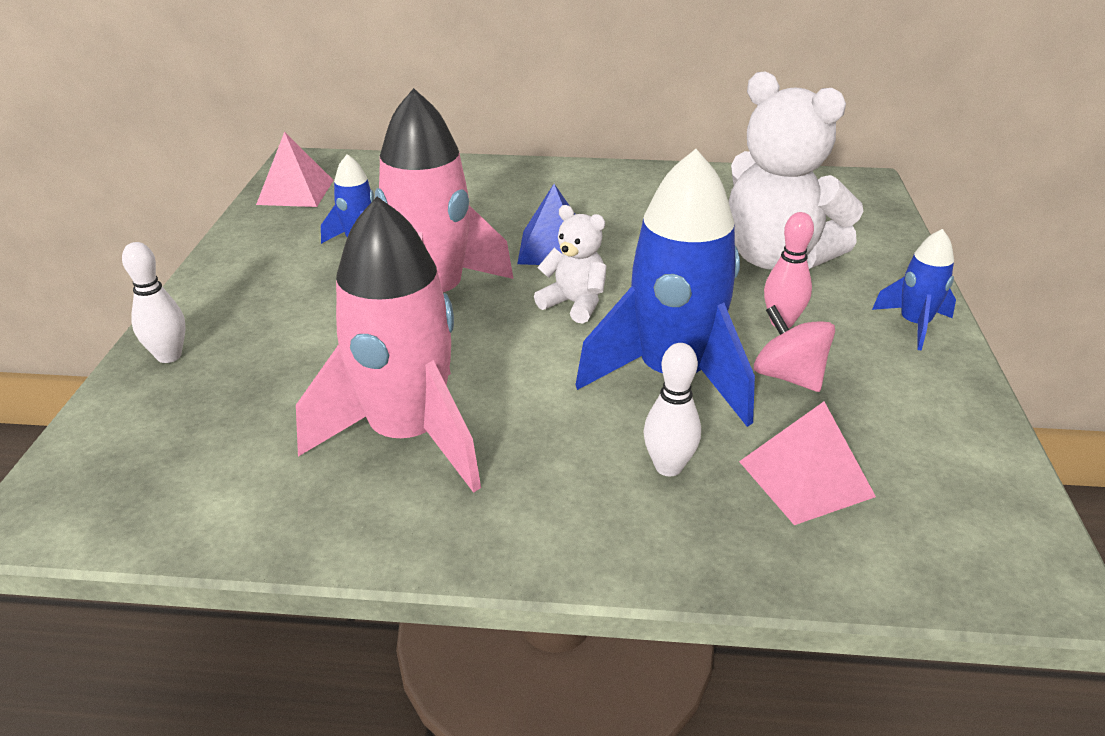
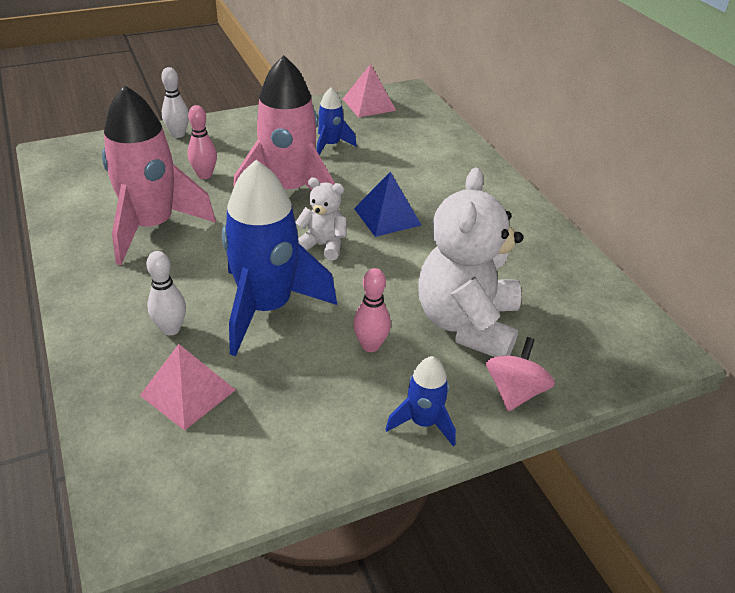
camera: 60 degrees right, 5 degrees up
white teddy bear [534,205,607,324] -> white teddy bear turned 75 degrees counterclockwise [296,177,347,260]
pink spinning top [754,305,835,392] -> pink spinning top moved to [486,337,555,411]
none -> pink bowling pin [187,105,217,179]

